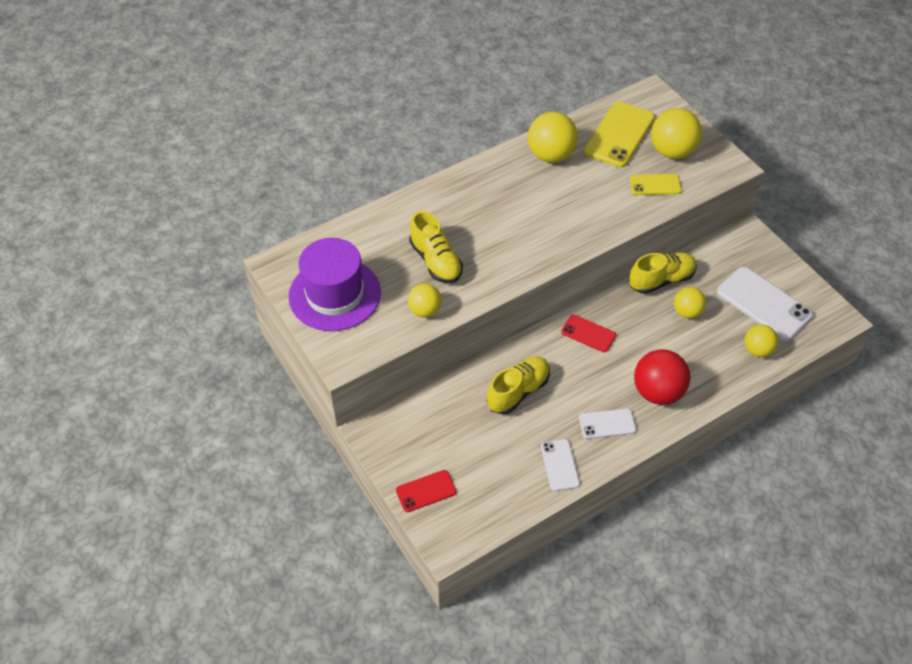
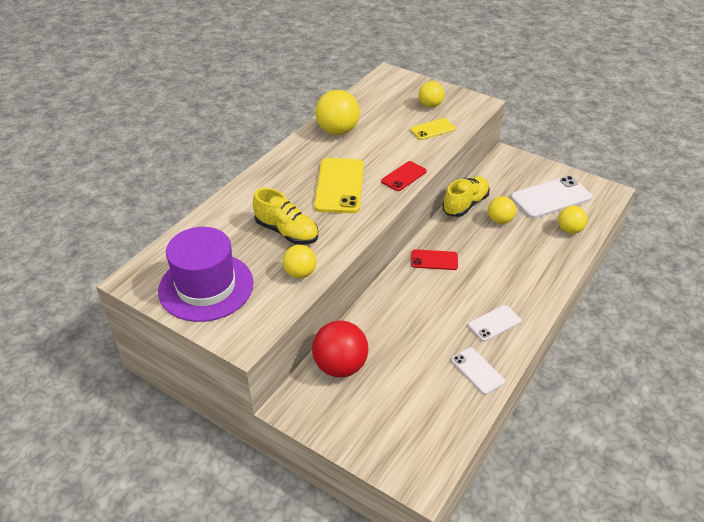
camera: 25 degrees left, 10 degrees down
red phone [396,470,456,512] -> red phone moved to [381,161,427,191]
yellow shoe [487,357,550,414] -> none
yellow phone [584,101,655,167] -> yellow phone moved to [314,158,364,213]
red ball [634,349,690,405] -> red ball moved to [312,320,369,377]
yellow ball [651,108,702,159] -> yellow ball [419,81,444,108], size x0.61
white phone [717,267,813,340] -> white phone turned 45 degrees counterclockwise [511,176,592,218]

